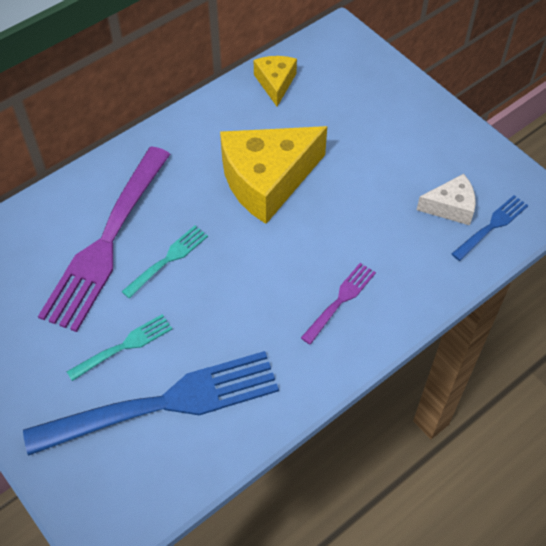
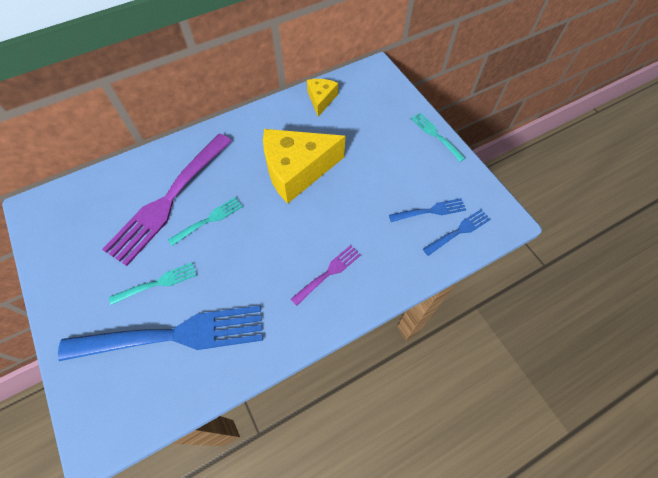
camera: 10 degrees right, 5 degrees up
white cheese [417,174,476,225] -> blue fork [389,198,466,222]
none -> turquoise fork [411,113,465,162]

